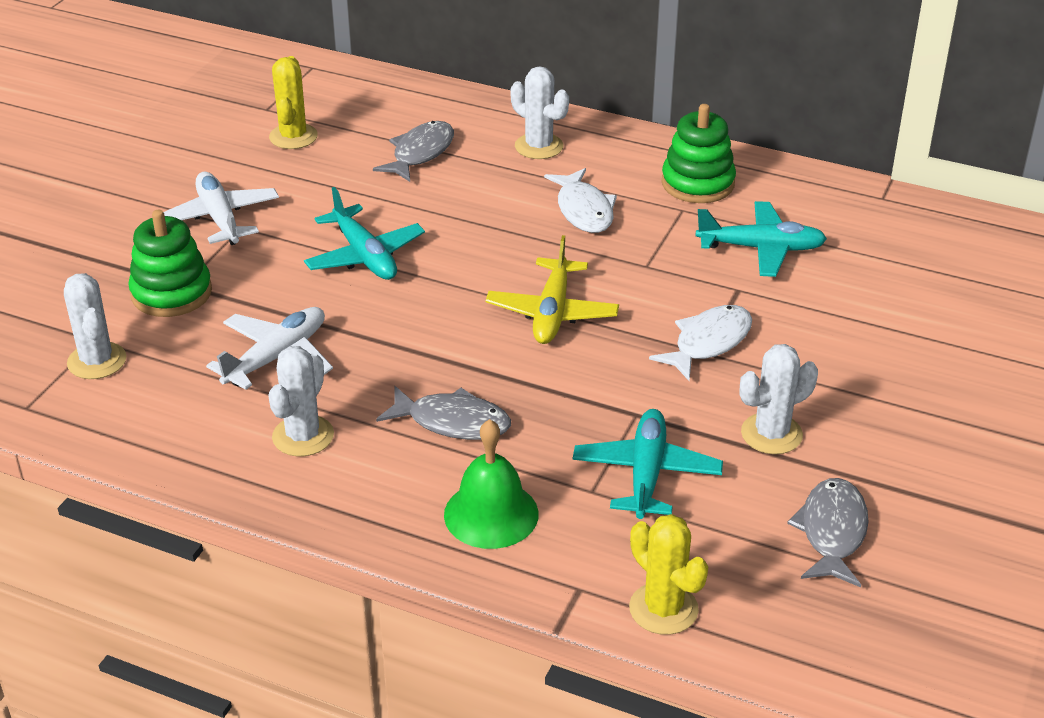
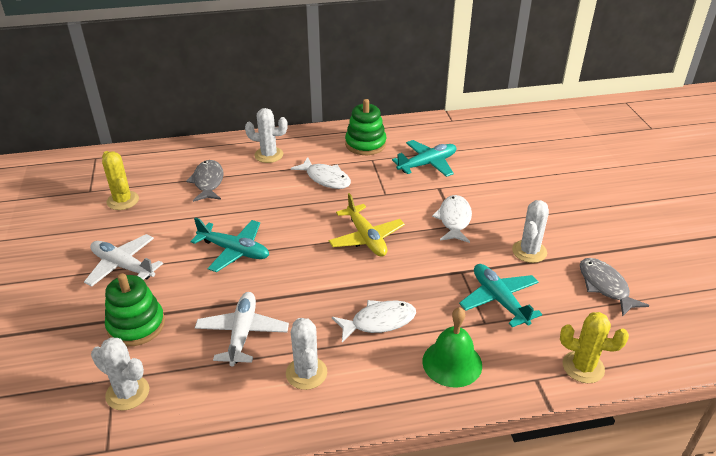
camera: 35 degrees left, 0 degrees up
grey fish [376,386,511,440] -> white fish [332,300,416,342]

